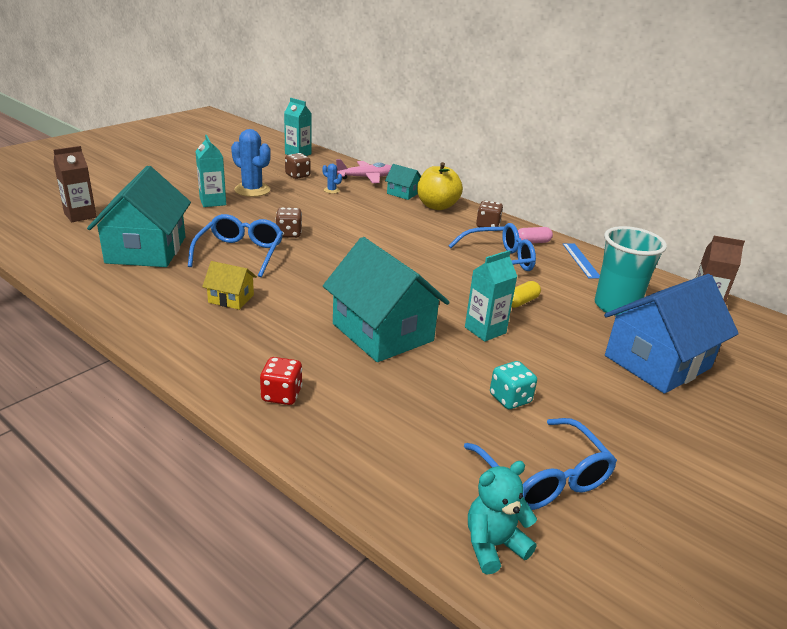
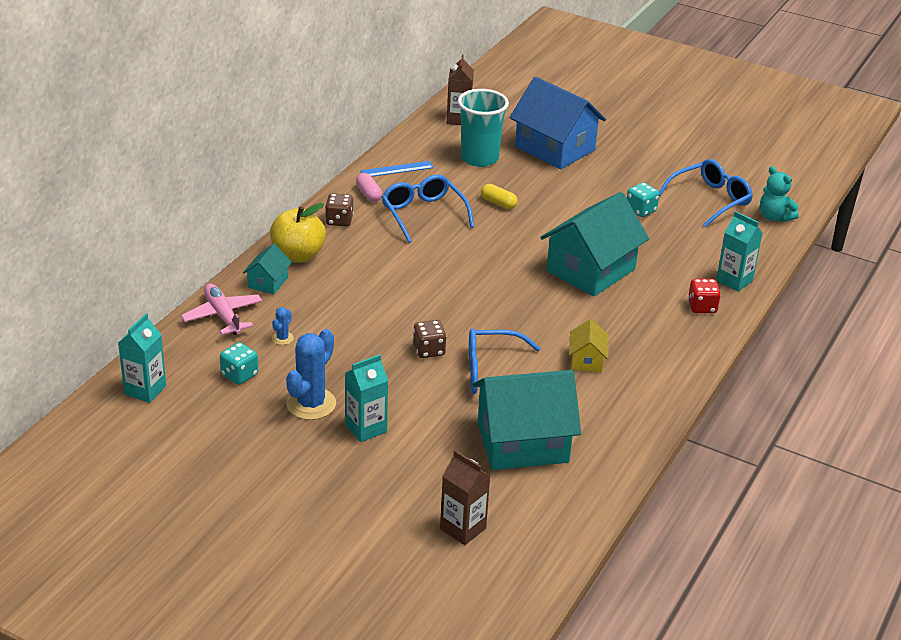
camera: 100 degrees left, 5 degrees up
brown dice [285,153,310,179] -> turquoise dice [220,342,258,385]
turquoise carton [465,250,517,342] -> turquoise carton moved to [716,211,763,292]

